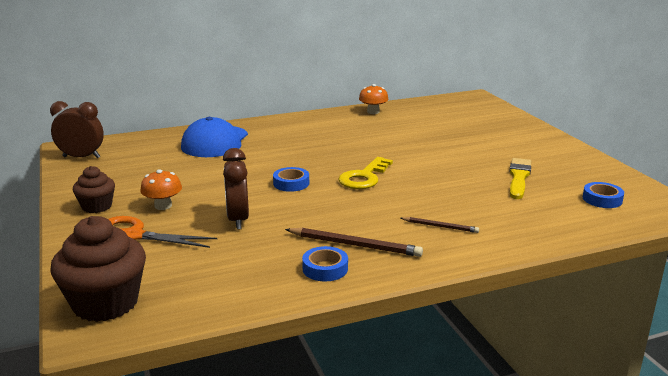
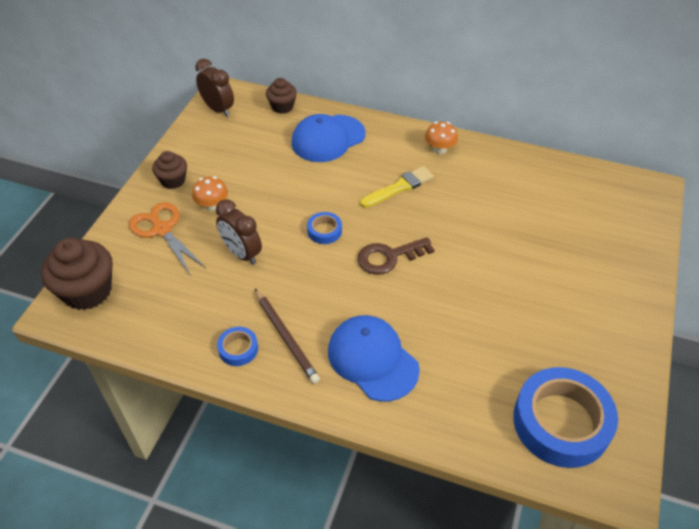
camera: 40 degrees right, 25 degrees up
brown clock [223,148,249,230] -> brown clock turned 75 degrees counterclockwise [216,199,262,265]
yellow key [338,157,393,189] -> brown key [357,237,434,275]
orange mushroom [359,84,389,114] -> orange mushroom moved to [425,122,458,154]
brown pencil [400,217,479,233] -> blue cap [328,315,420,402]
yellow brush [509,158,531,199] -> yellow brush moved to [360,166,434,208]
blue tape [583,182,624,208] -> blue tape [513,367,618,468], size x2.24
none -> brown cupcake [266,78,297,114]

